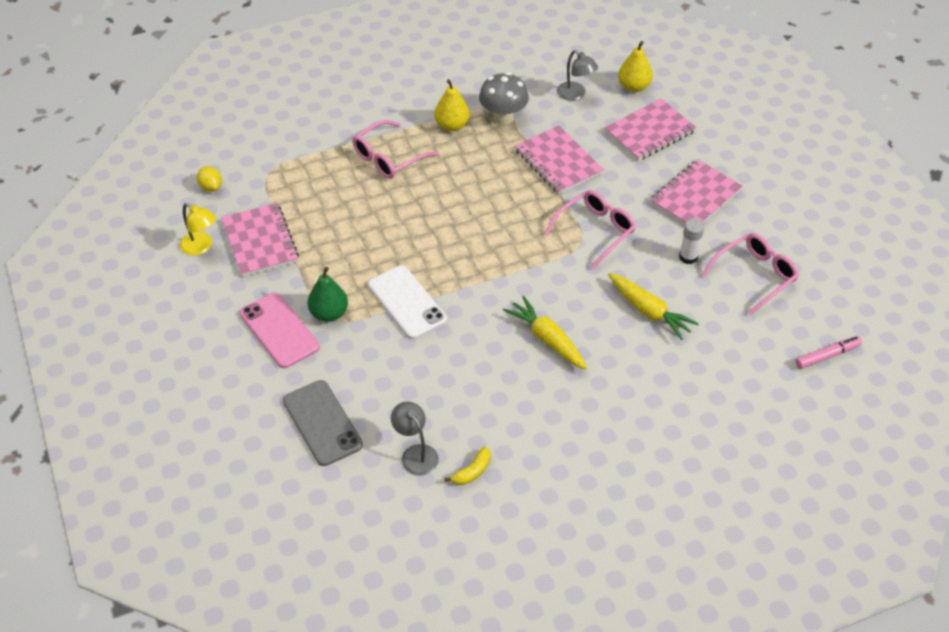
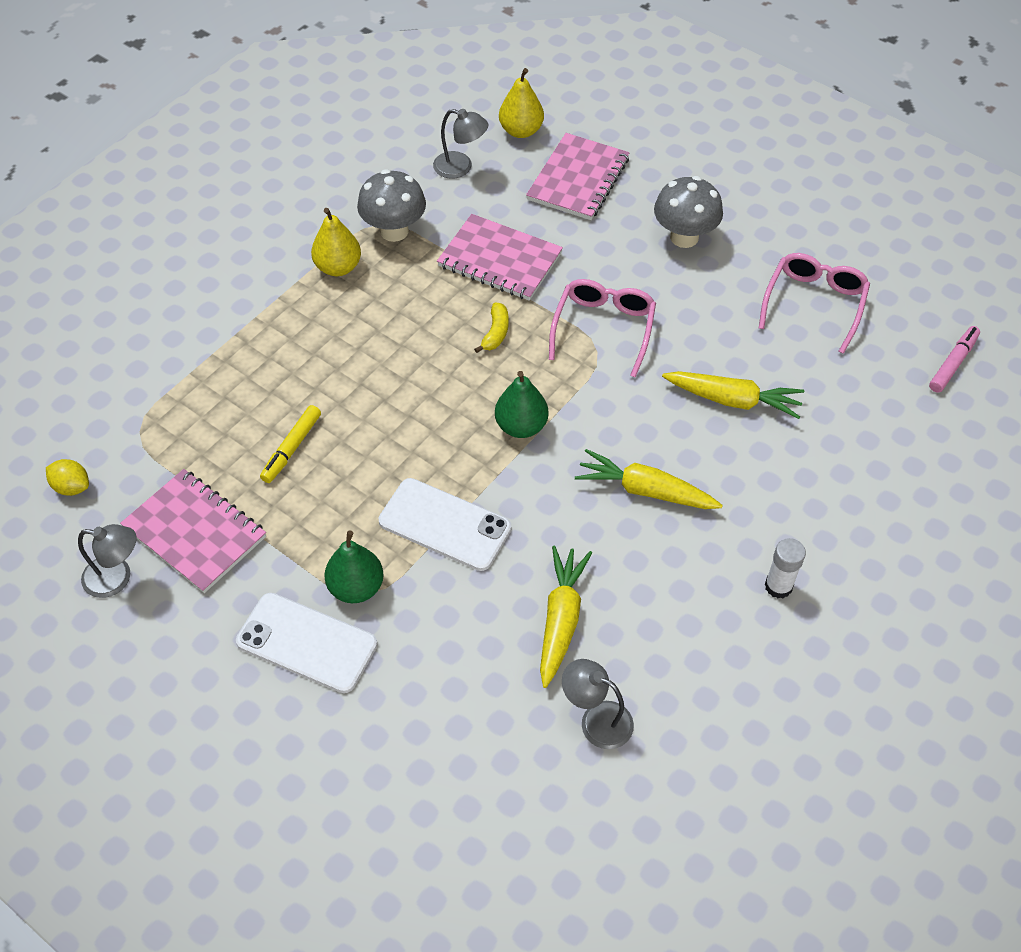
camera: 30 degrees left, 5 degrees up
yellow lamp [180,203,216,256] -> grey lamp [78,524,136,598]
pink phone [240,293,320,368] -> white phone [236,593,377,693]
grey phone [283,380,363,466] -> none
pink glasses [353,120,438,179] -> none
yellow banana [444,447,491,485] -> yellow banana moved to [474,303,509,353]
pink notebook [650,159,743,225] -> grey mushroom [654,176,723,248]
white glue stick [679,219,705,264] -> white glue stick moved to [765,538,806,598]
none -> yellow marker [260,405,321,483]
none -> green pear [495,371,549,438]
none -> yellow carrot [540,546,592,688]

